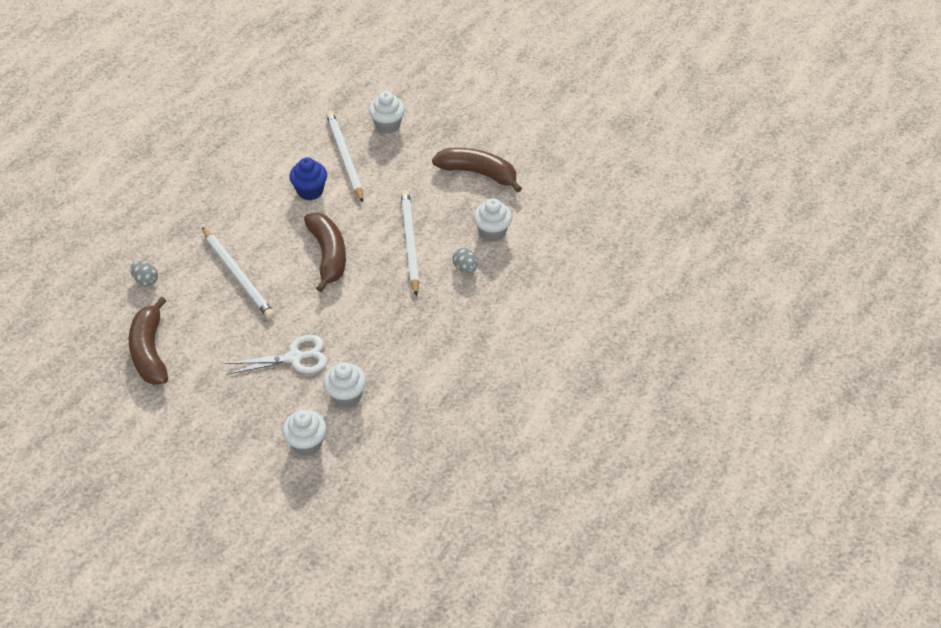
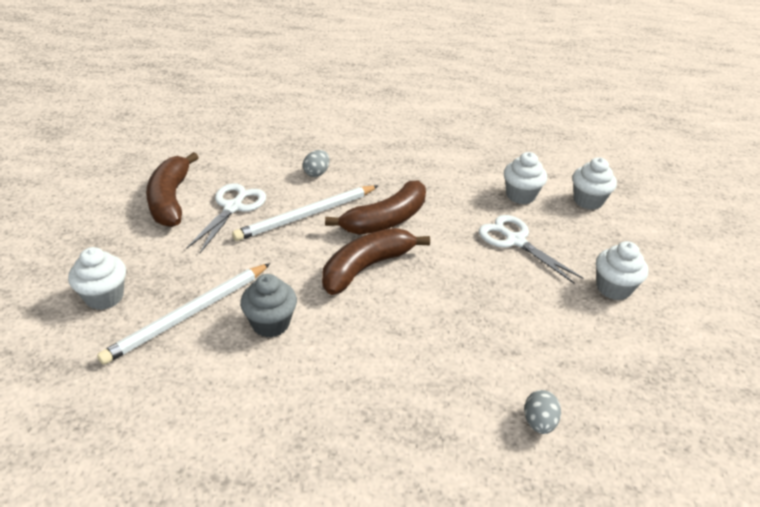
camera: 120 degrees left, 10 degrees down
brown banana [129,297,168,385] -> brown banana moved to [325,181,426,235]
white pencil [202,227,275,319] -> none
blue cupcake [289,157,327,200] -> grey cupcake [240,274,297,338]
white cupcake [473,198,512,242] -> white cupcake moved to [596,241,648,300]
none -> white scissors [186,183,266,253]

